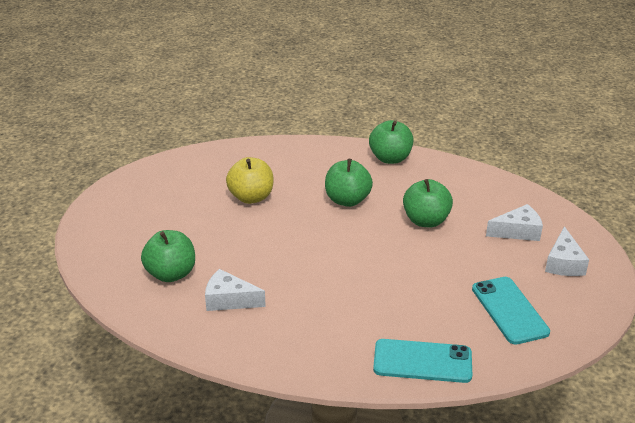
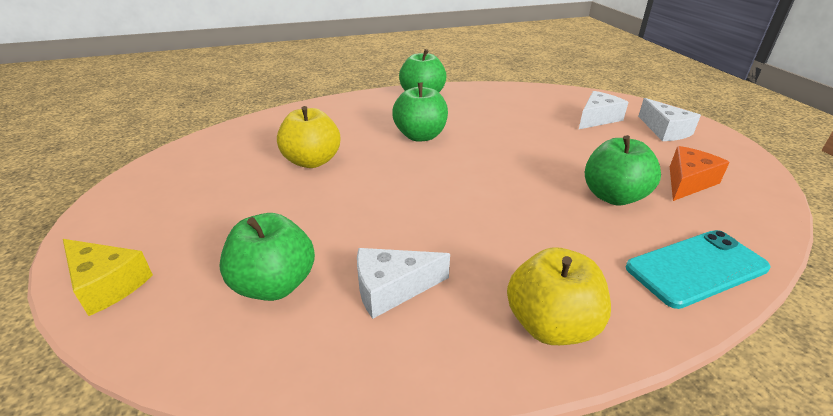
camera: 30 degrees left, 0 degrees up
green apple [403,179,453,227] -> green apple moved to [585,135,661,206]
turquoise phone [472,277,550,345] -> orange cheese [670,146,730,201]
none -> yellow cheese [63,239,153,316]
none -> yellow apple [507,247,611,345]

